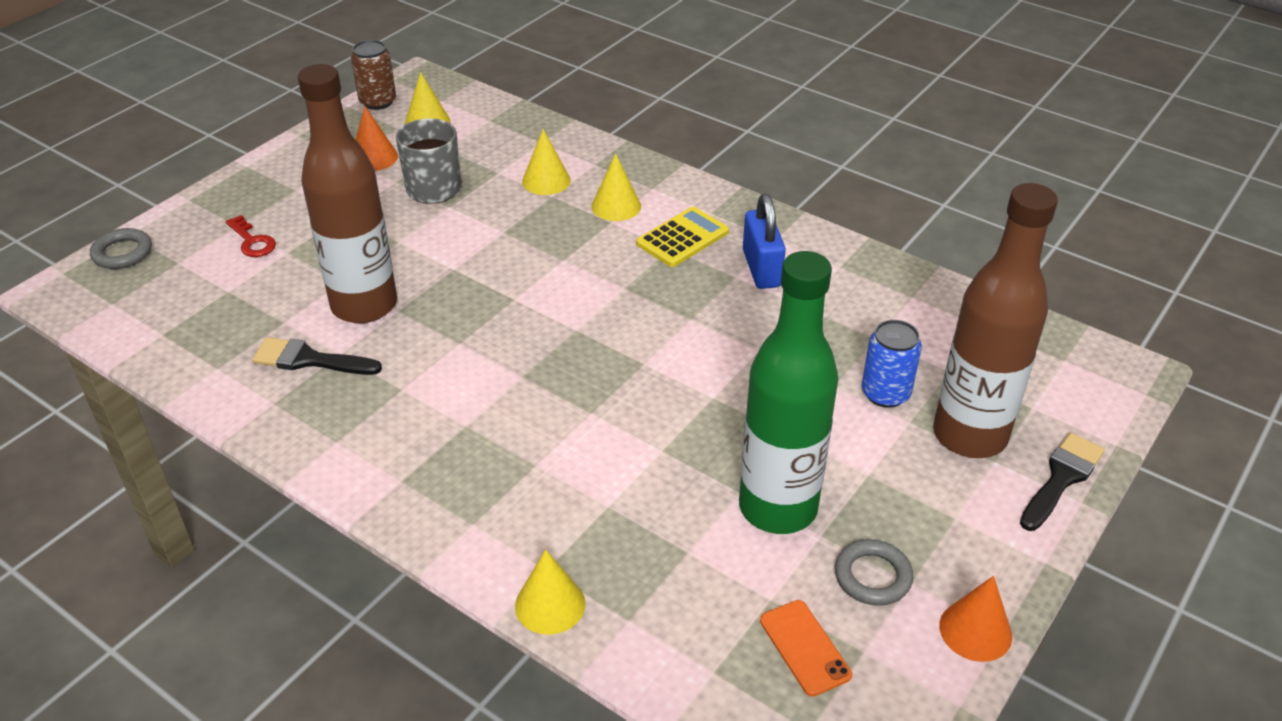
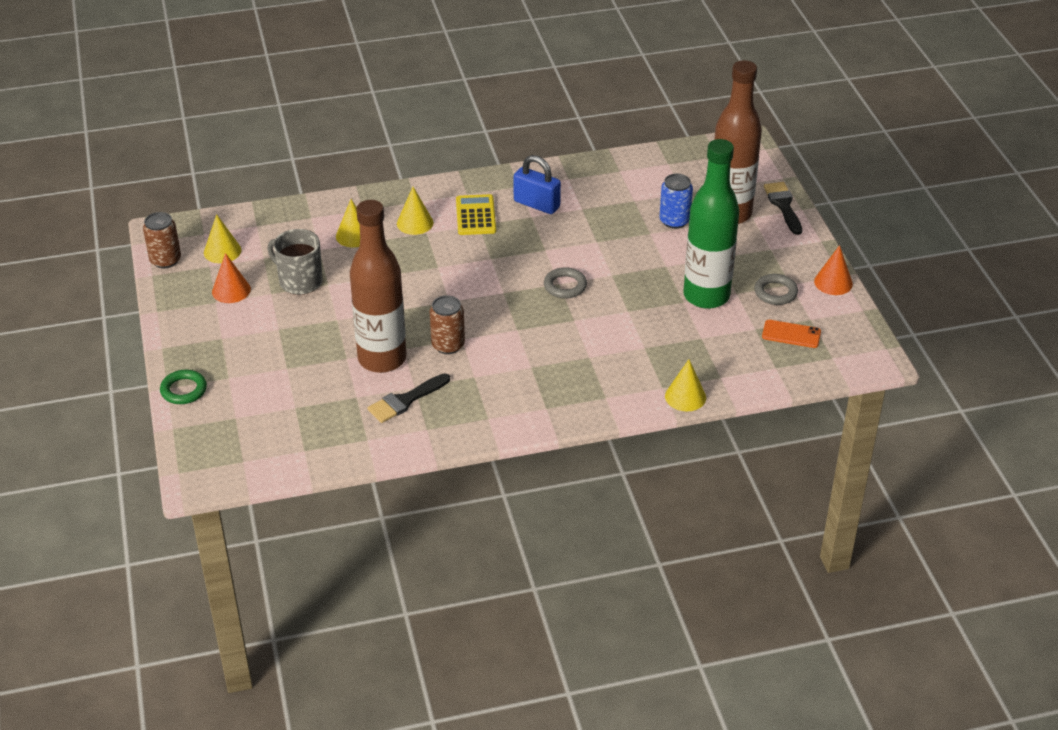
camera: 50 degrees left, 0 degrees up
grey ring [90,228,152,269] -> grey ring moved to [544,267,587,298]
red key [226,215,276,257] -> none
none -> green ring [160,370,207,404]
none -> brown can [430,295,465,354]

